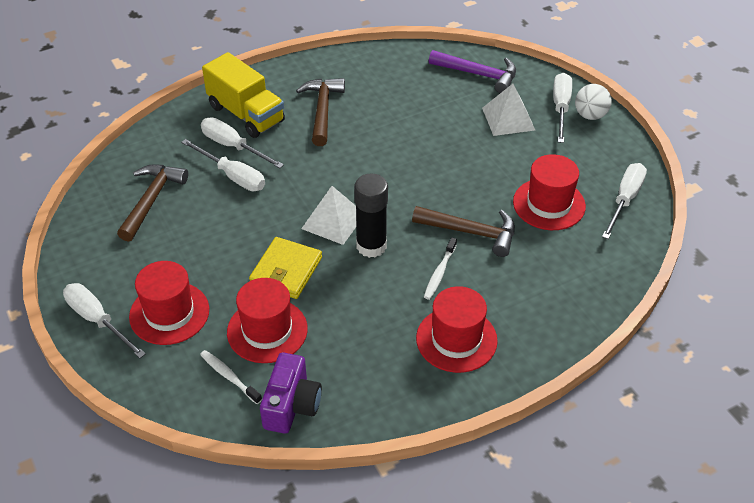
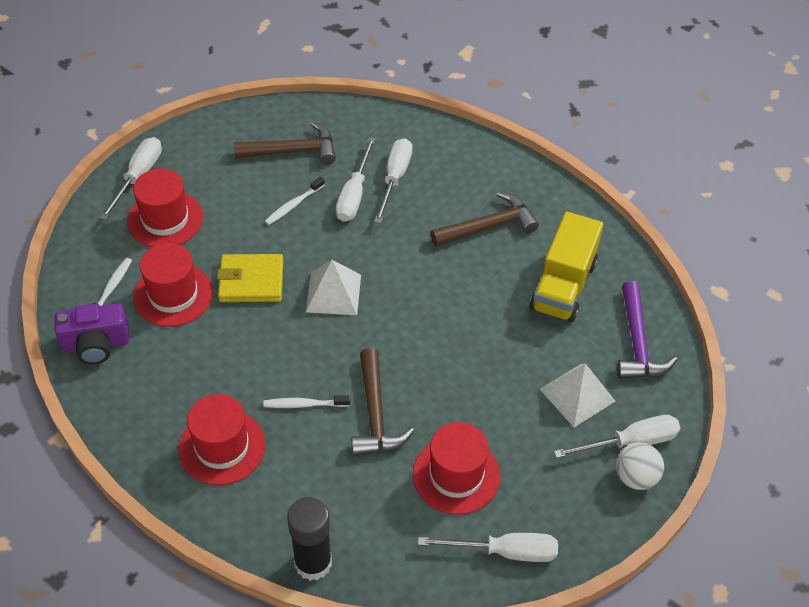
camera: 65 degrees right, 5 degrees up
yellow truck [202,52,285,138] -> yellow truck moved to [529,211,603,322]
black glue stick [354,173,388,258] -> black glue stick moved to [287,497,332,581]
none -> white toothbrush [265,177,325,225]

